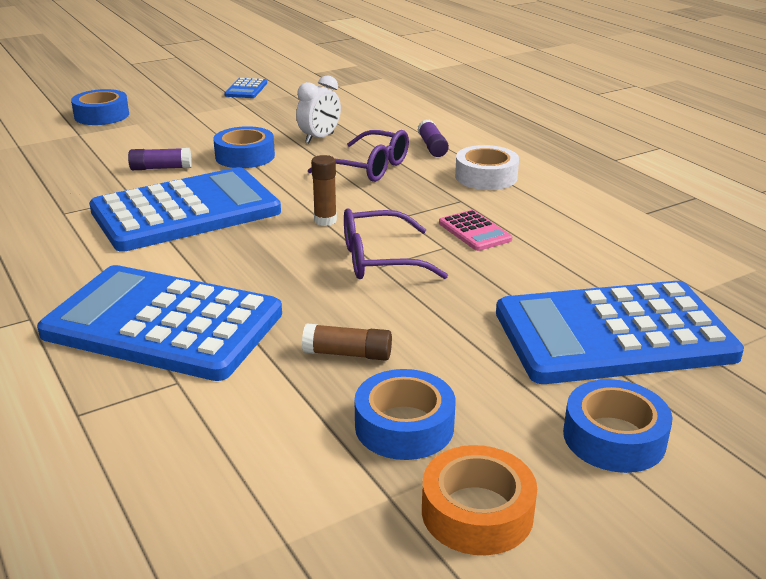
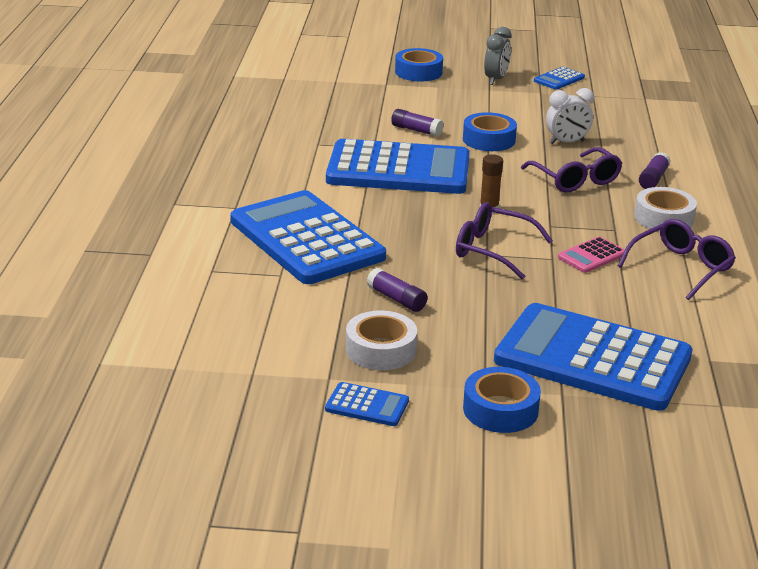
camera: 35 degrees right, 0 degrees up
brown glue stick [302,324,392,361] -> purple glue stick [367,268,428,312]
blue tape [355,369,455,460] -> white tape [346,310,417,370]
orange tape [422,445,537,555] -> blue calculator [325,382,409,426]
pink calculator [439,210,512,251] -> pink calculator turned 45 degrees clockwise [558,237,625,273]
none -> grey clock [484,27,512,85]
none -> purple glasses [618,219,736,300]

